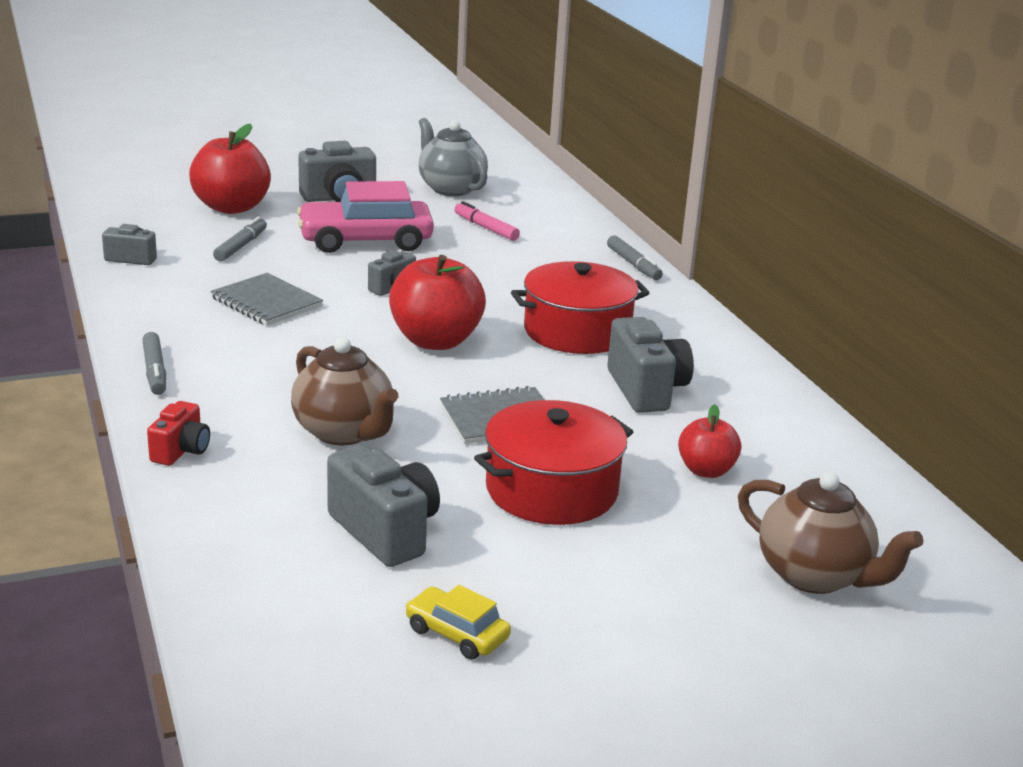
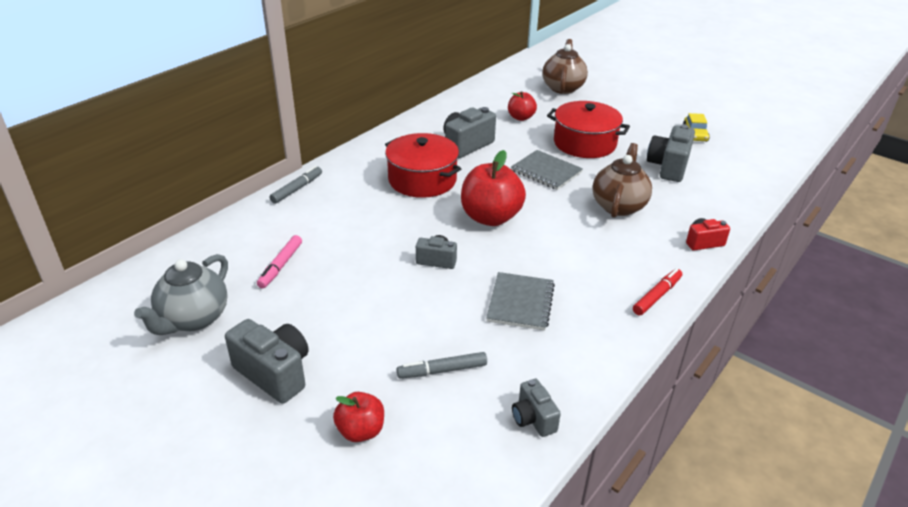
camera: 120 degrees left, 10 degrees up
grey marker [142,332,166,395] -> red marker [633,268,682,315]
red apple [189,123,271,214] -> red apple [333,392,384,442], size x0.56
pink car [297,181,434,253] -> none

